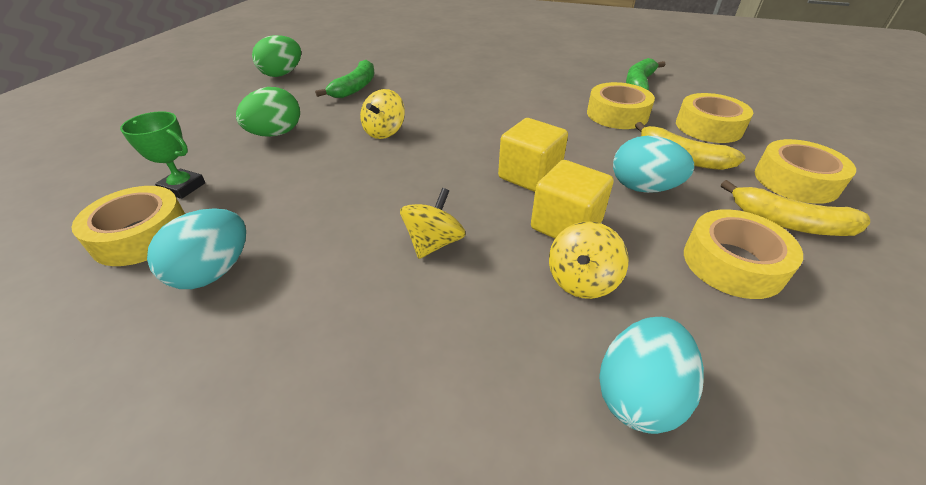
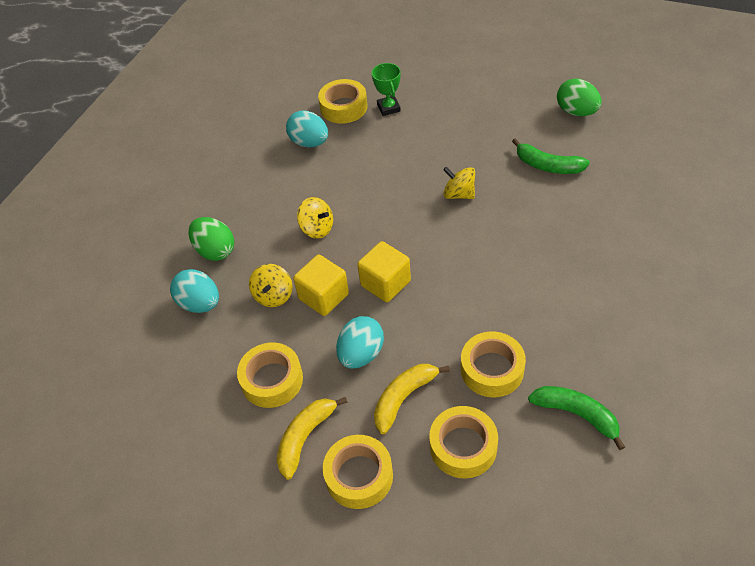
camera: 100 degrees right, 10 degrees up
green trophy [120,111,205,199] -> green trophy turned 45 degrees counterclockwise [372,63,401,116]
green egg [236,87,300,137] -> green egg moved to [189,217,234,261]
yellow spinning top [549,222,628,299] -> yellow spinning top turned 120 degrees counterclockwise [249,264,292,307]

